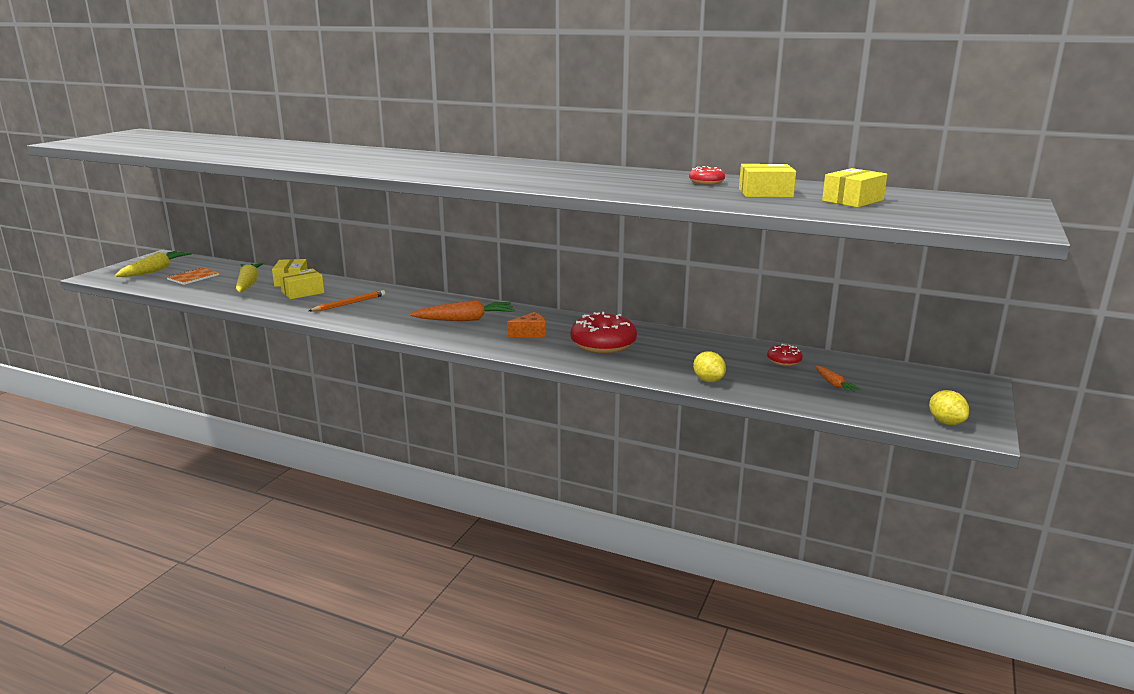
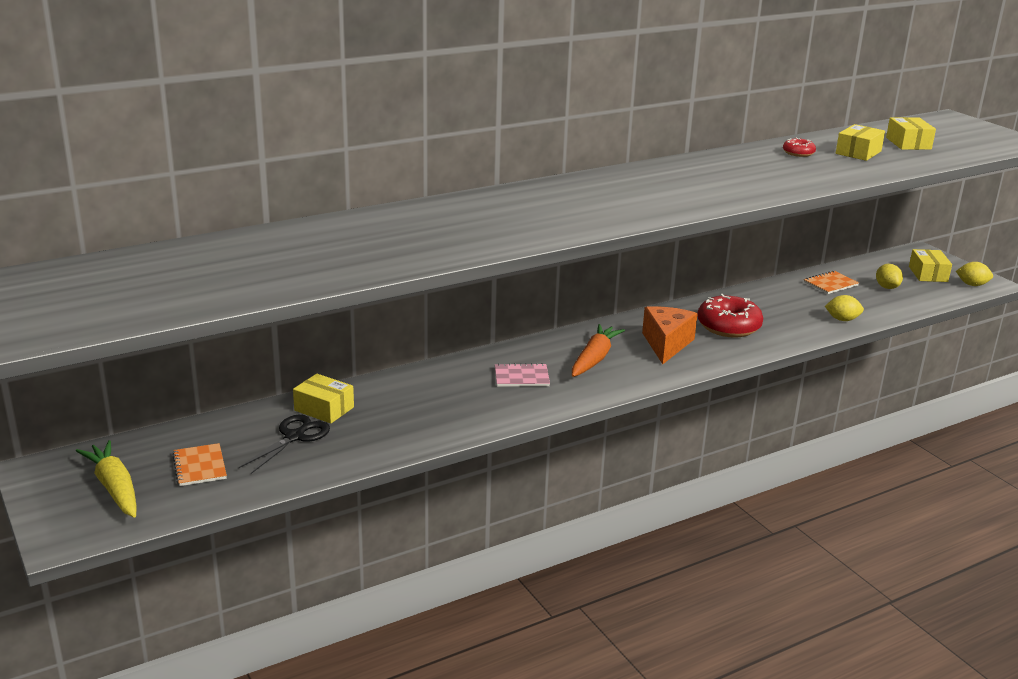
camera: 55 degrees left, 5 degrees up
yellow carrot [236,263,264,292] -> black scissors [239,415,330,474]
yellow box [279,269,324,299] -> yellow box moved to [909,249,952,282]
orange pencil [309,290,385,311] -> none
orange cheese [507,312,546,337] -> orange cheese [642,306,698,364], size x1.73
red donut [767,344,803,366] -> orange notebook [804,271,859,294]
orange carrot [815,366,861,393] -> yellow lemon [876,264,903,289]
none -> pink notebook [495,363,550,387]

